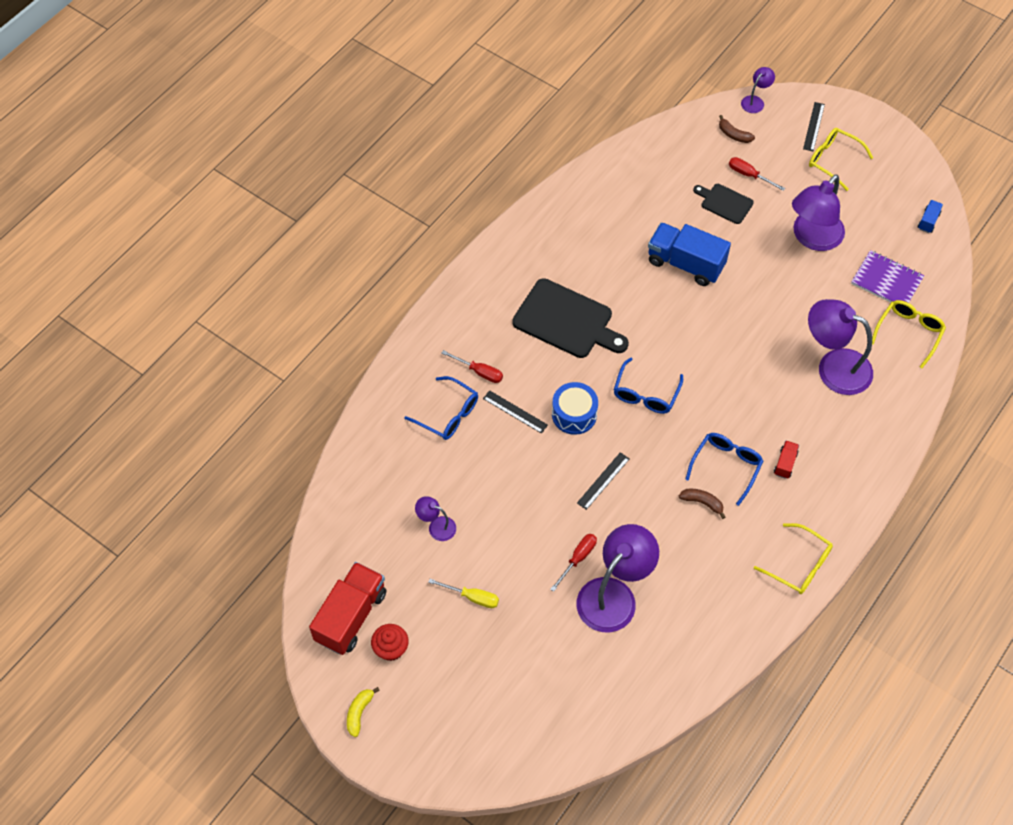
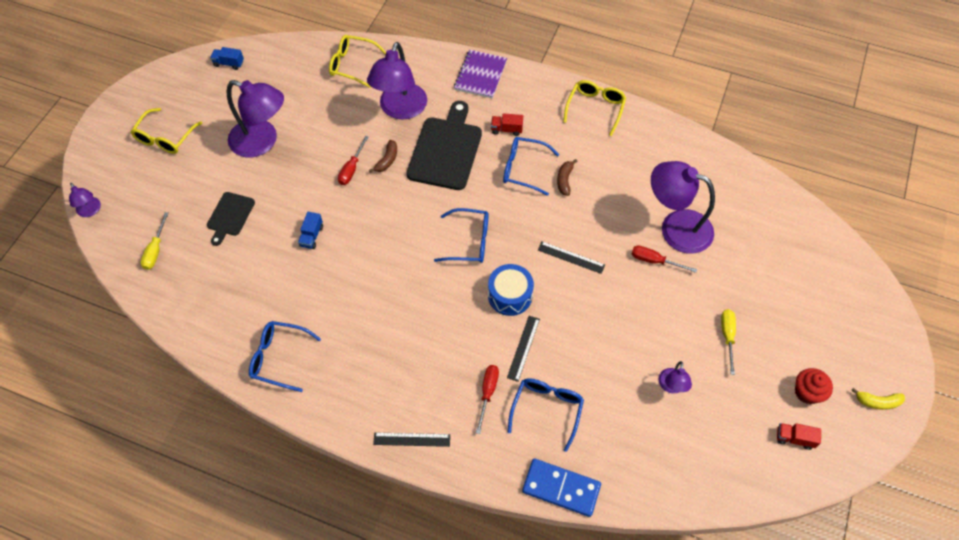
camera: 105 degrees left, 0 degrees up
red truck [309,562,386,655] -> red truck [777,423,821,450], size x0.45
black cutting board [512,278,629,358] -> black cutting board moved to [406,101,482,190]
blue truck [648,223,731,286] -> blue truck [298,212,323,249], size x0.45
brown banana [719,115,755,143] -> brown banana moved to [369,140,397,173]
red screwdriver [729,157,785,191] -> red screwdriver moved to [338,136,369,185]
purple lamp [741,67,775,113] -> purple lamp turned 150 degrees counterclockwise [69,183,101,217]
black ruler [803,102,825,151] -> black ruler moved to [373,433,450,447]
purple notebook [851,250,924,303] -> purple notebook moved to [454,50,507,99]
none -> yellow screwdriver [140,212,169,270]
none -> blue glasses [249,321,321,392]
none -> blue domino [522,459,601,517]

